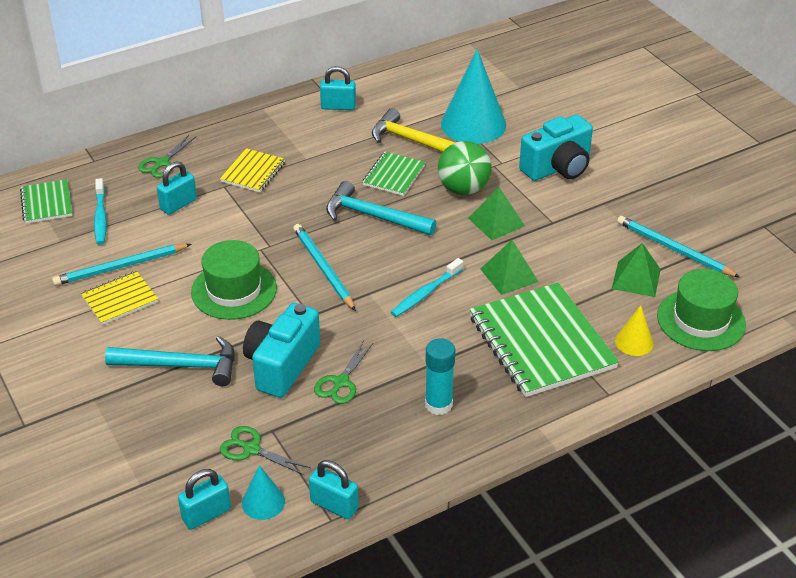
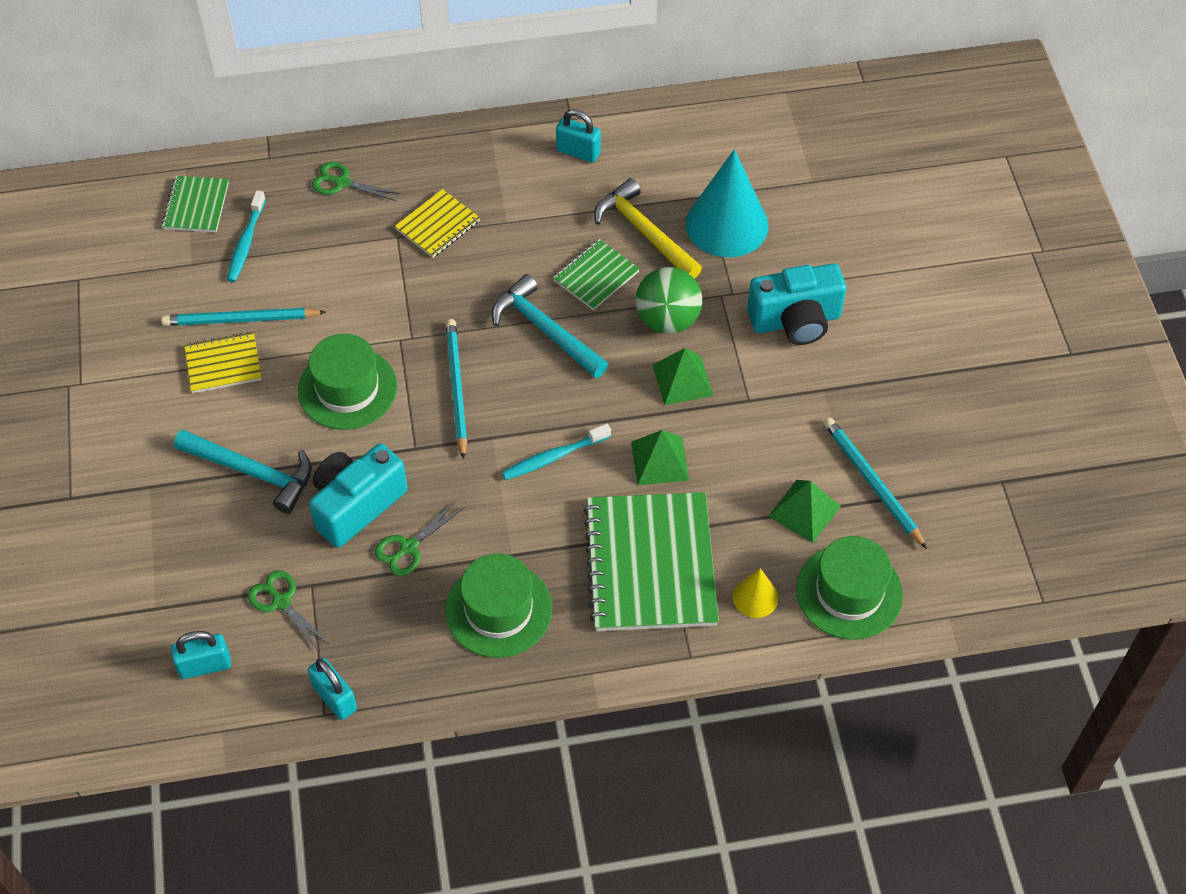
camera: 20 degrees right, 15 degrees up
green scissors [138,135,196,178] -> green scissors turned 60 degrees clockwise [312,162,401,201]
turquoise padlock [157,161,197,215] -> none
turquoise cone [242,465,285,520] -> none
turquoise glue stick [425,338,455,415] -> green hat [445,554,552,658]

